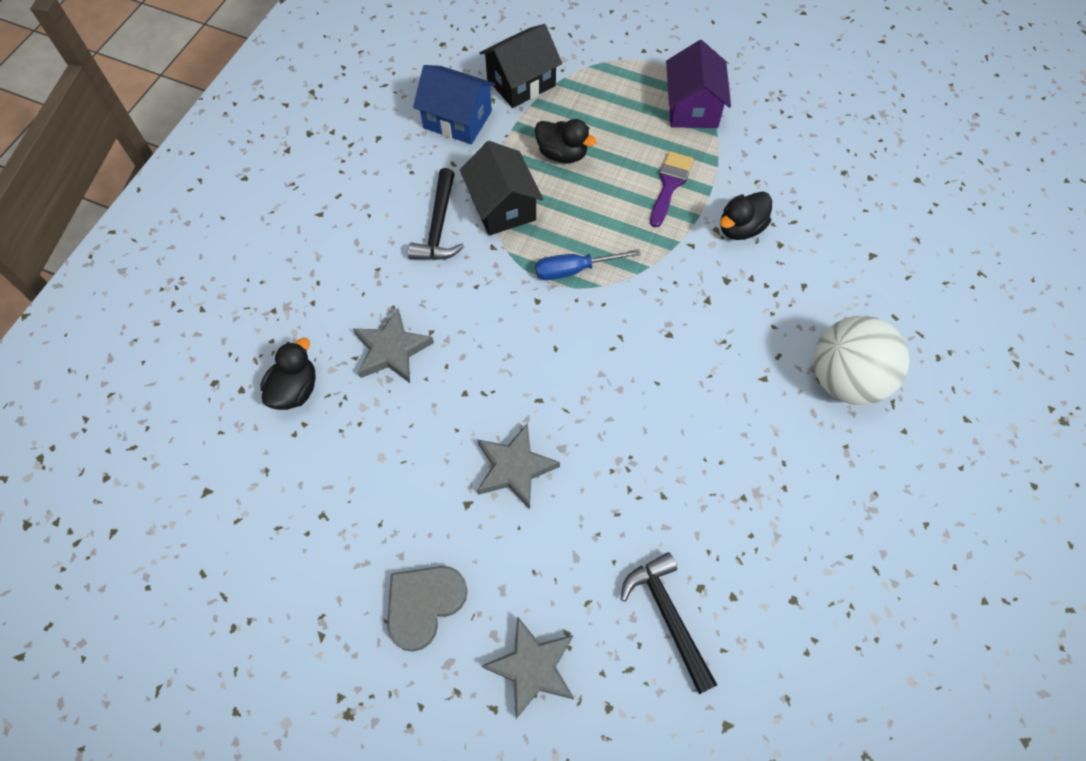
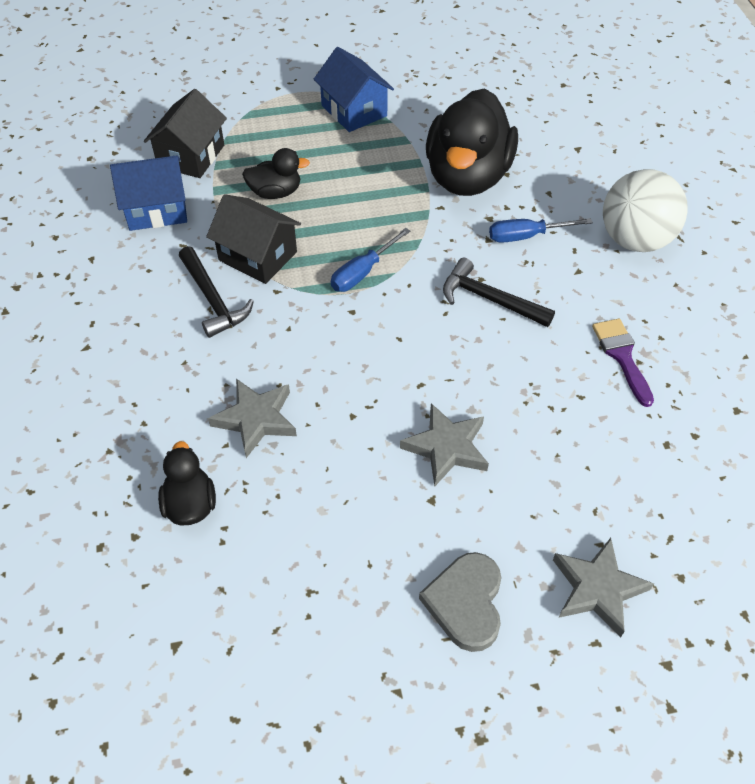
camera: 35 degrees left, 10 degrees down
black hammer [620,552,717,694] -> black hammer moved to [443,258,555,327]
purple brush [650,151,693,228] -> purple brush moved to [592,319,654,407]
purple house [666,40,731,128] -> blue house [313,47,394,132]
black duck [720,191,772,240] -> black duck [426,88,518,196], size x2.10
none -> blue screwdriver [489,218,593,243]

